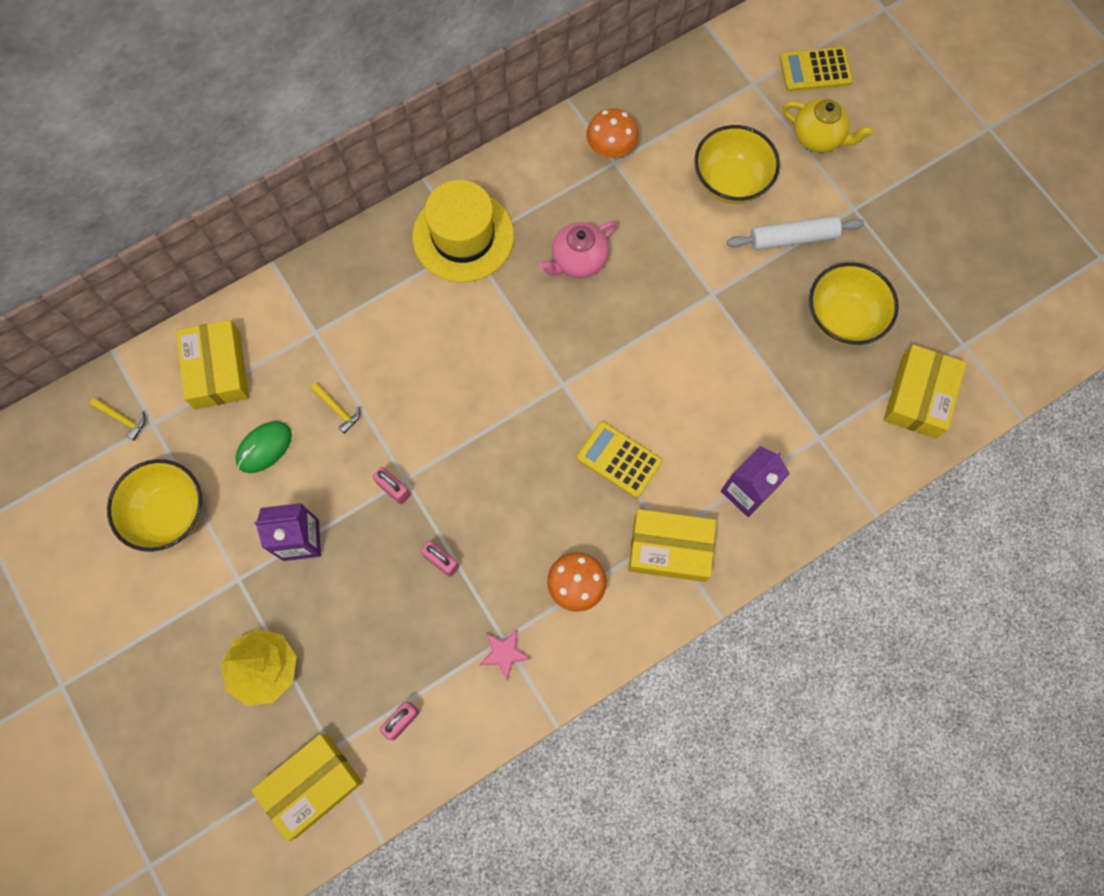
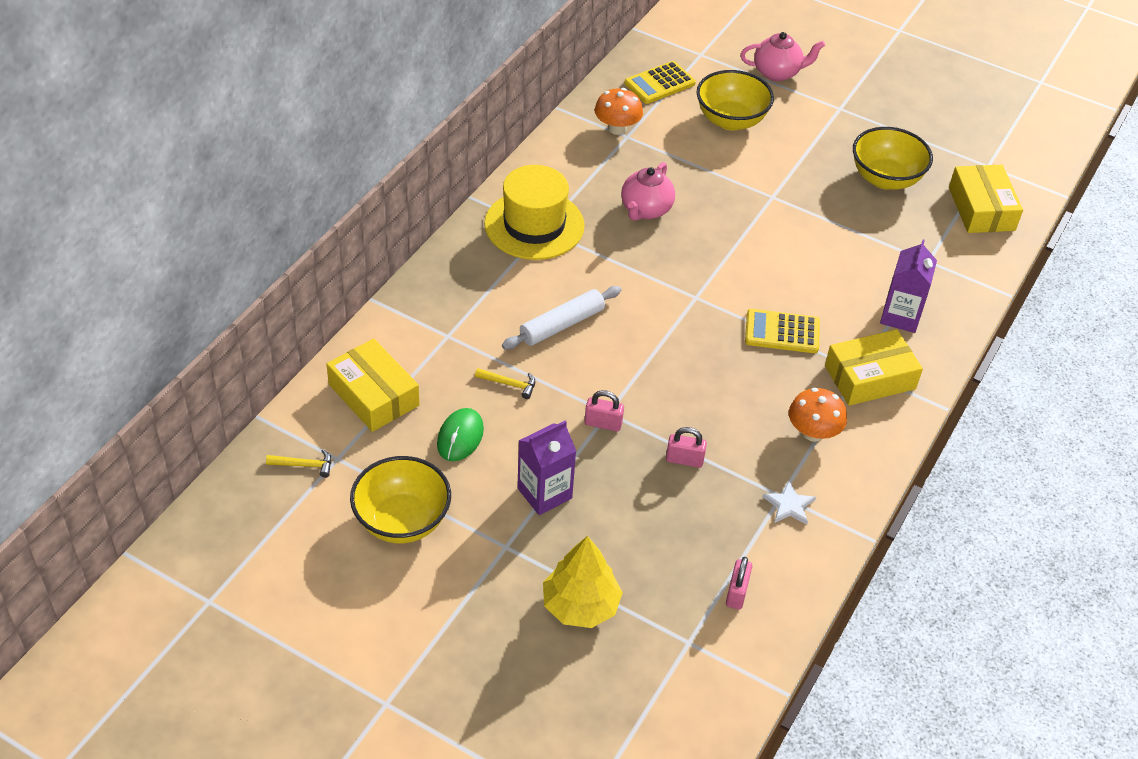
camera: 30 degrees left, 25 degrees down
yellow box [251,734,363,842] -> none
pink star [479,629,531,681] -> white star [763,481,816,525]
white rolling pin [727,216,864,250] -> white rolling pin moved to [502,286,621,350]
yellow calculator [780,47,853,91] -> yellow calculator moved to [625,61,696,104]
yellow teapot [782,98,874,153] -> pink teapot [741,32,825,81]

